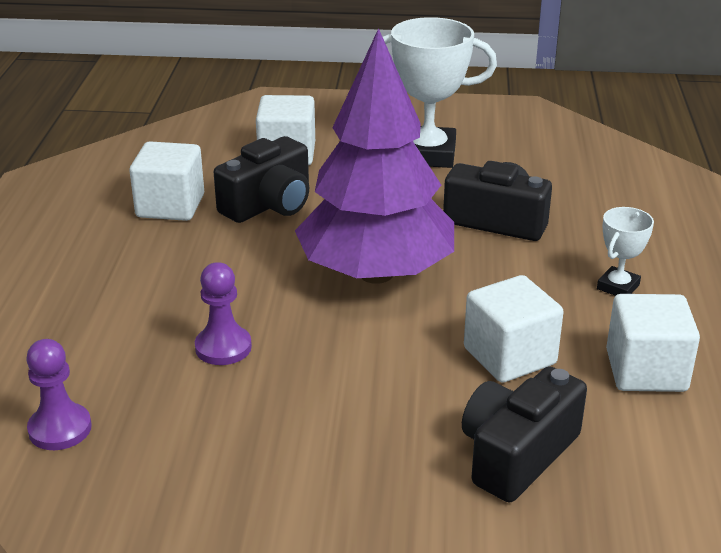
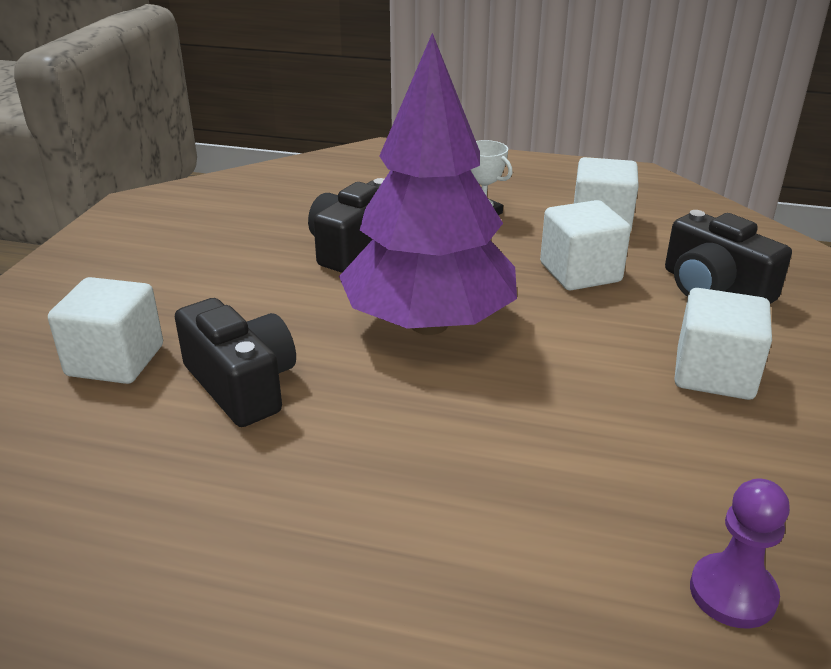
camera: 80 degrees left, 0 degrees up
white cube [130,141,204,221] -> white cube moved to [674,288,772,400]
purple pawn [195,262,252,365] -> none
white trophy [369,17,497,168] -> none

